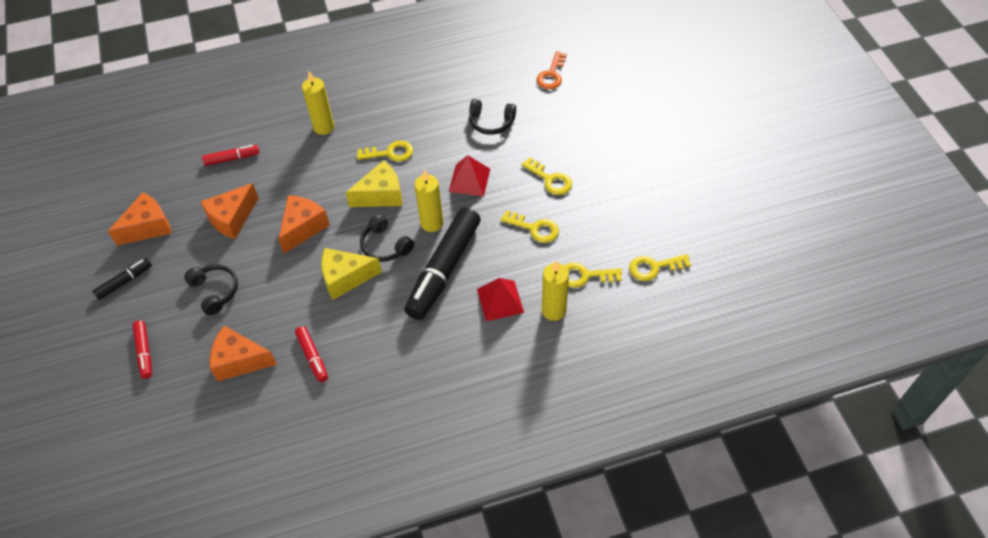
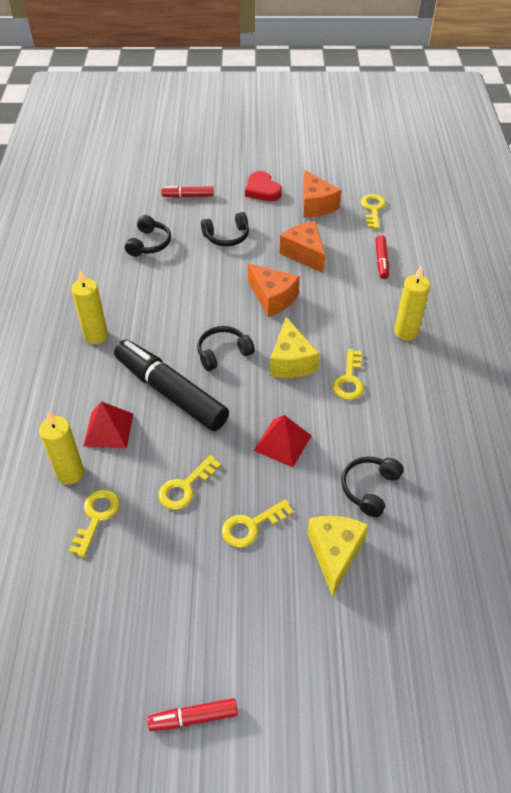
camera: 105 degrees right, 5 degrees down
black marker [92,258,152,300] -> red heart [245,171,282,201]
orange cheese [209,326,277,381] -> black headphones [125,215,171,257]
red marker [295,326,328,382] -> red marker moved to [148,698,238,731]
yellow cheese [321,248,382,300] -> yellow cheese moved to [308,516,369,597]
yellow candle [414,169,443,232] -> yellow candle moved to [71,270,108,344]
orange key [536,51,567,89] -> none
yellow key [629,254,691,281] -> yellow key moved to [361,194,386,229]

